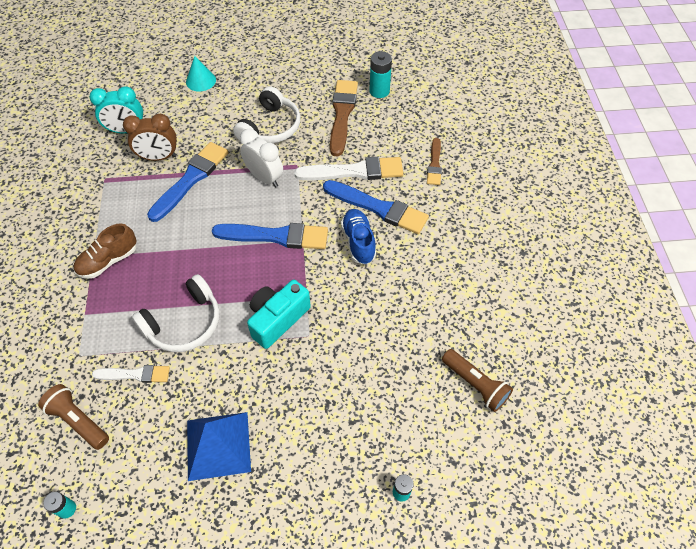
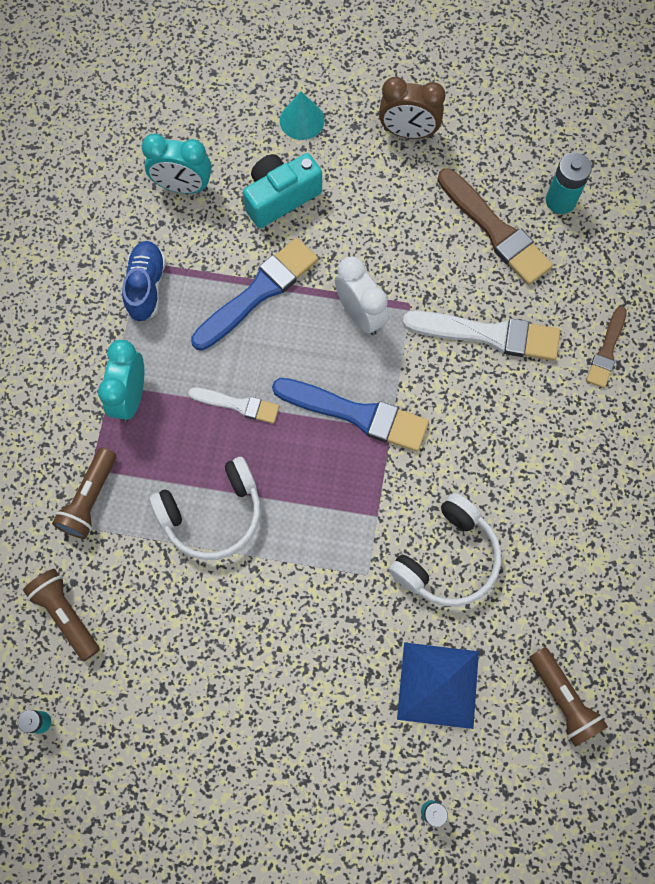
camera: 15 degrees right, 15 degrees up
brown shoe [73,223,137,279] -> turquoise clock [98,340,144,422]
white brush [92,365,170,383] -> white brush moved to [188,387,279,424]
brown clock [123,114,177,161] -> brown clock moved to [379,77,445,139]
blue pyramid [187,412,251,481] -> blue pyramid moved to [397,642,479,729]
white headphones [233,86,301,143] -> white headphones moved to [389,493,501,607]
turquoise camera [247,280,311,349] -> turquoise camera moved to [243,153,322,228]
blue brush [323,180,429,234] -> none
brown brush [330,80,358,156] -> brown brush turned 120 degrees clockwise [437,168,553,285]
blue shoe [341,209,376,264] -> blue shoe moved to [122,241,166,322]
none -> brown flashlight [52,447,116,539]

